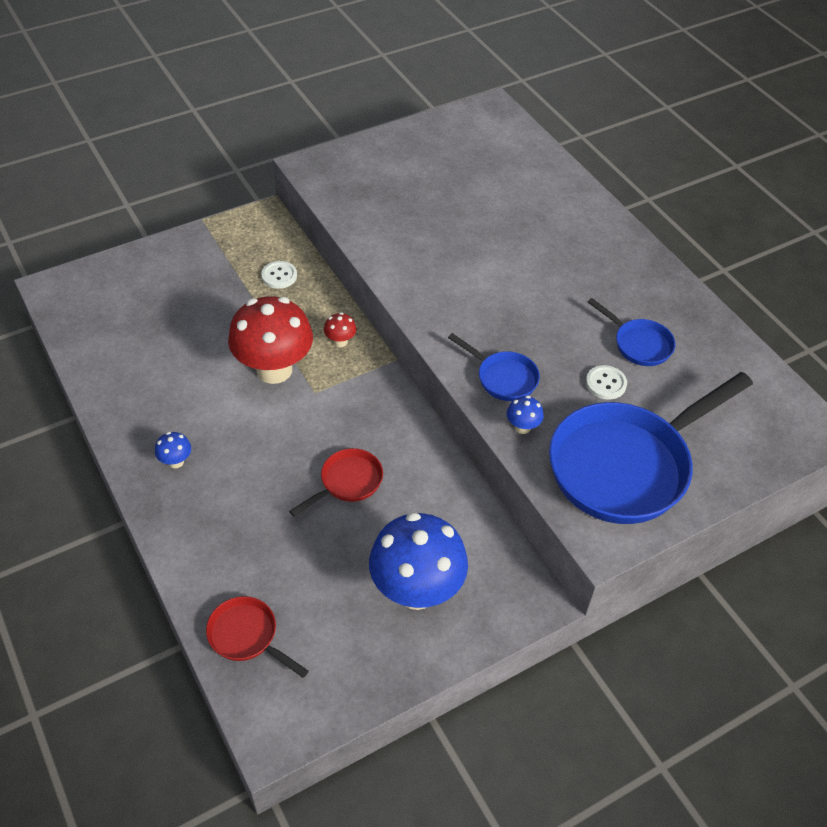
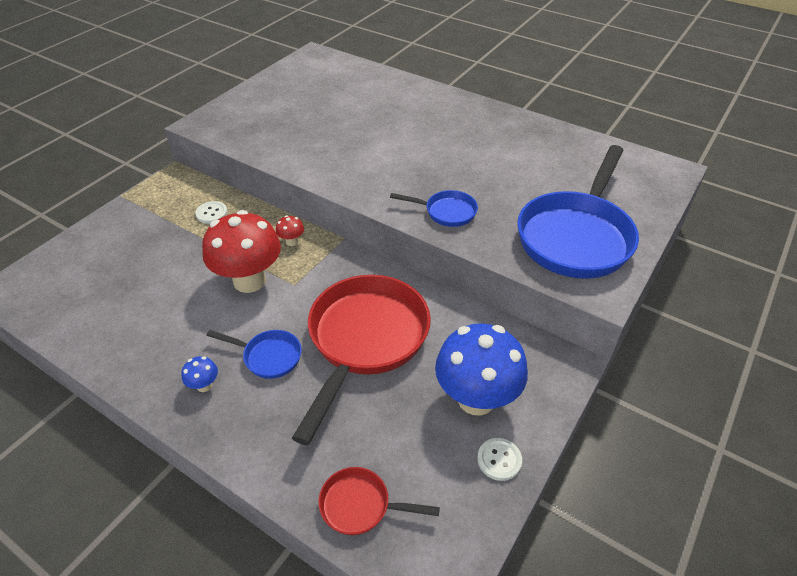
camera: 25 degrees left, 5 degrees down
red pan [289,448,383,516] -> red pan [292,275,431,445], size x2.17
blue mushroom [507,396,544,434] -> none
white button [586,365,627,400] -> white button moved to [477,438,522,481]
blue pan [588,298,675,366] -> blue pan moved to [207,330,302,379]

